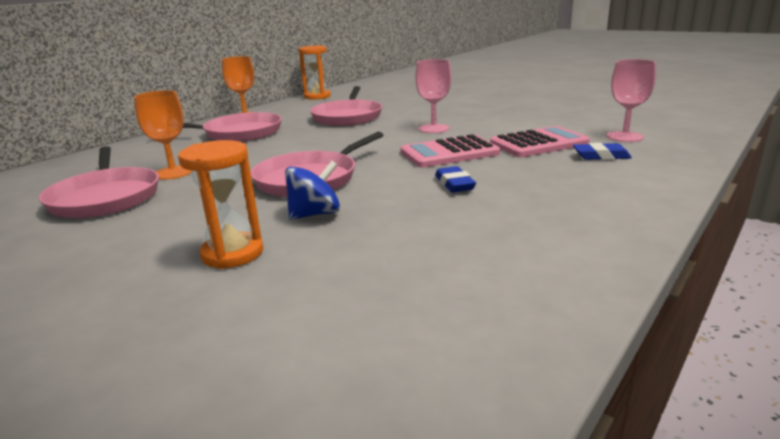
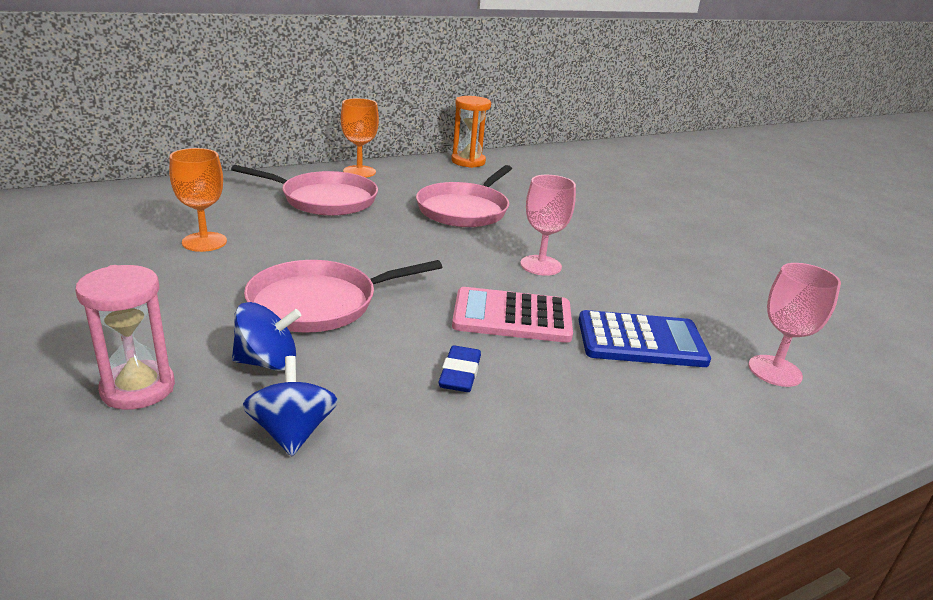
camera: 20 degrees right, 5 degrees up
pink pan [39,146,159,218] -> none
orange hourglass [178,140,263,269] -> pink hourglass [75,265,175,410]
pink calculator [490,126,590,157] -> blue calculator [579,310,711,367]
blue eraser [573,143,632,160] -> none
none -> blue spinning top [243,356,338,456]

